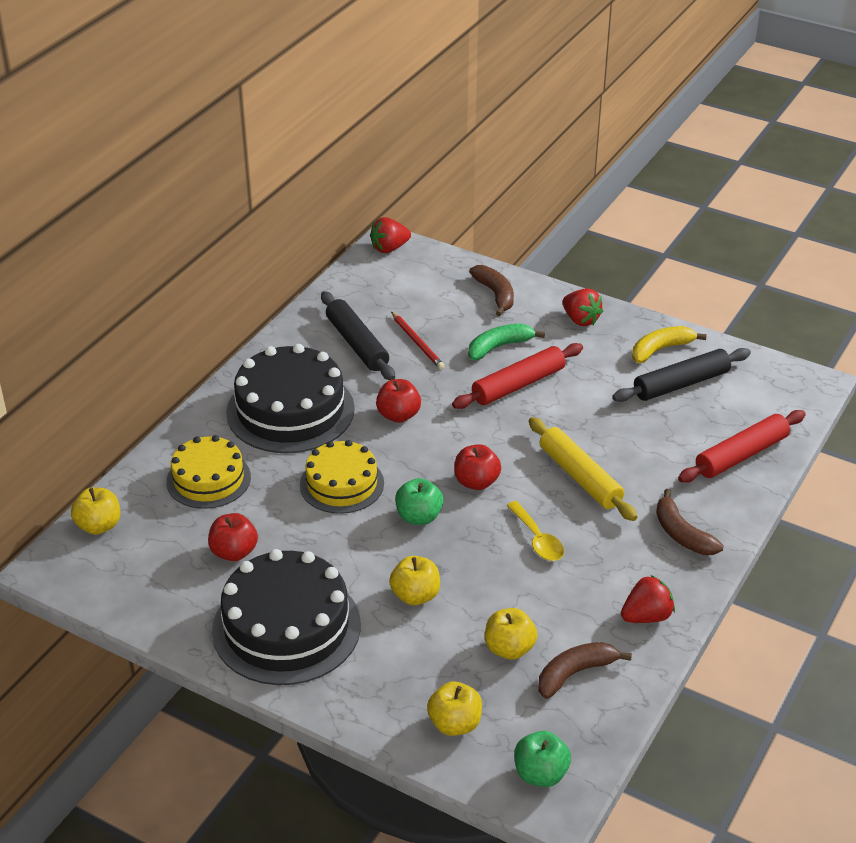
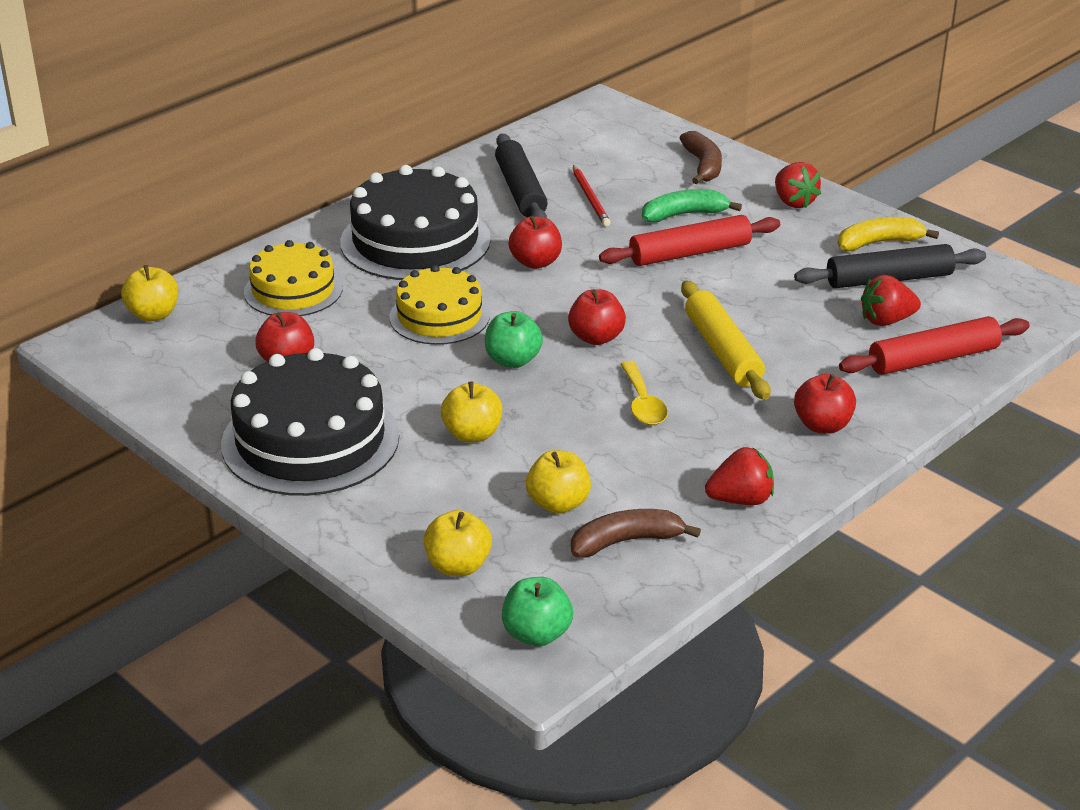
camera: 15 degrees right, 5 degrees down
red strawberry [370,217,411,253] -> red strawberry moved to [861,275,921,326]
brown banana [656,489,724,555] -> red apple [794,374,856,434]

